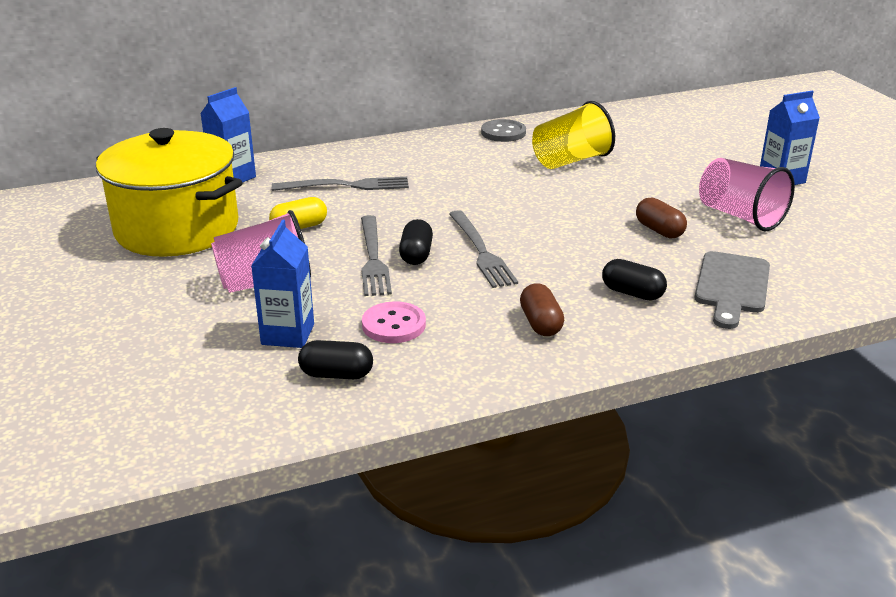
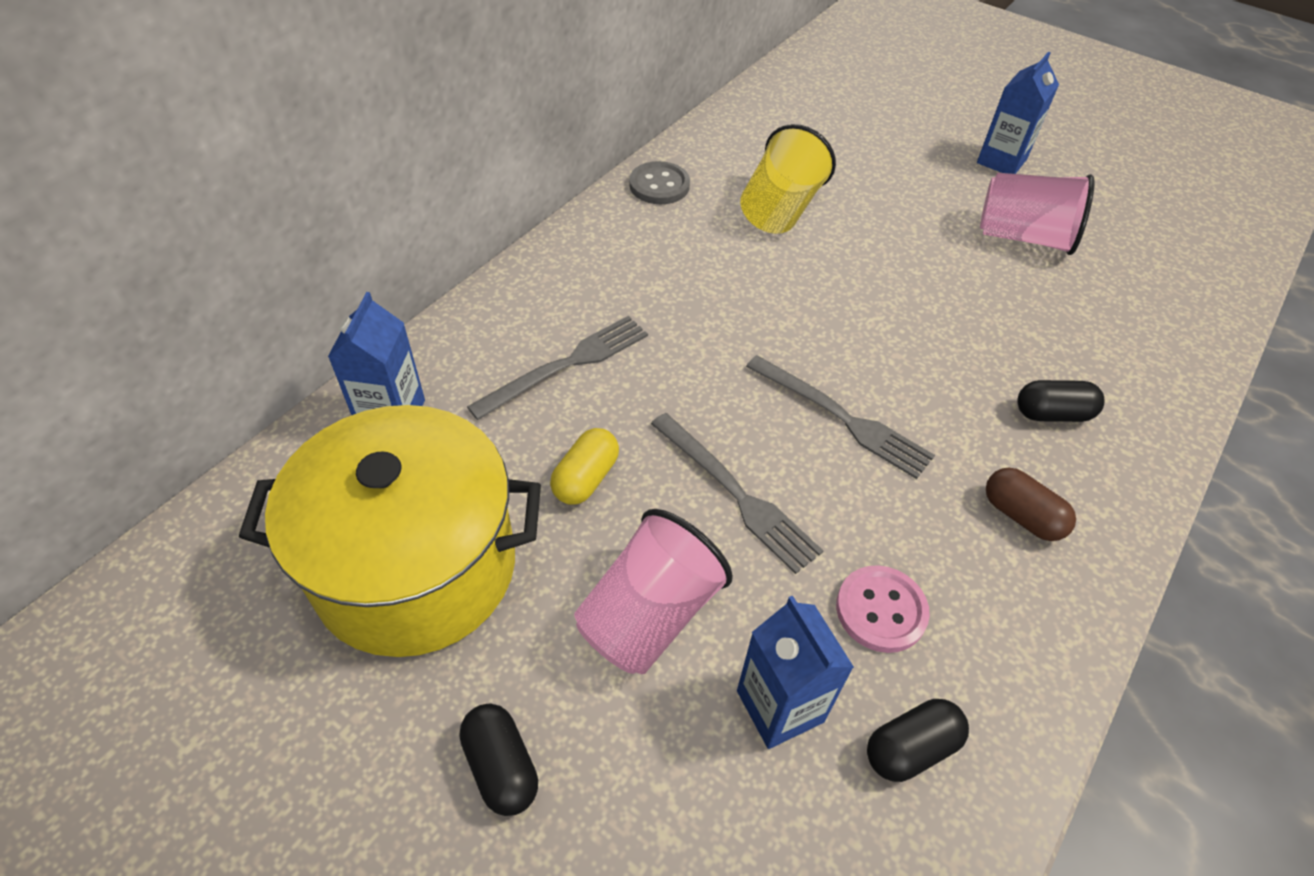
camera: 35 degrees left, 20 degrees up
black capsule [399,219,433,265] -> black capsule moved to [460,703,538,816]
brown capsule [636,197,687,238] -> none
grey cutting board [695,251,770,329] -> none

